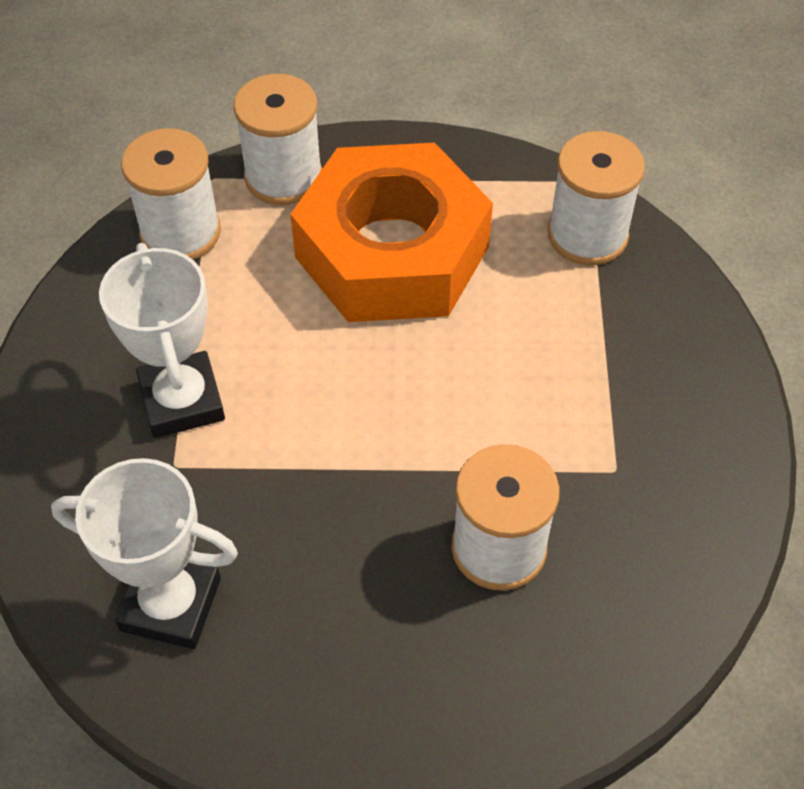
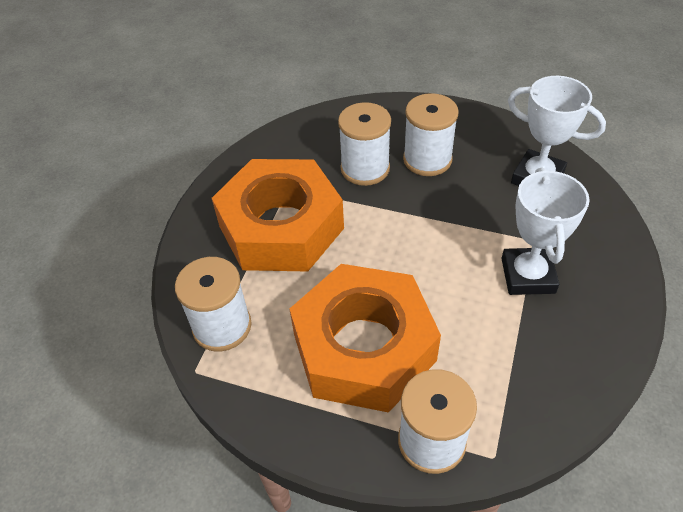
camera: 160 degrees left, 5 degrees down
white spool [121,128,221,260] -> white spool moved to [403,93,459,176]
none -> orange nut [212,159,344,272]

